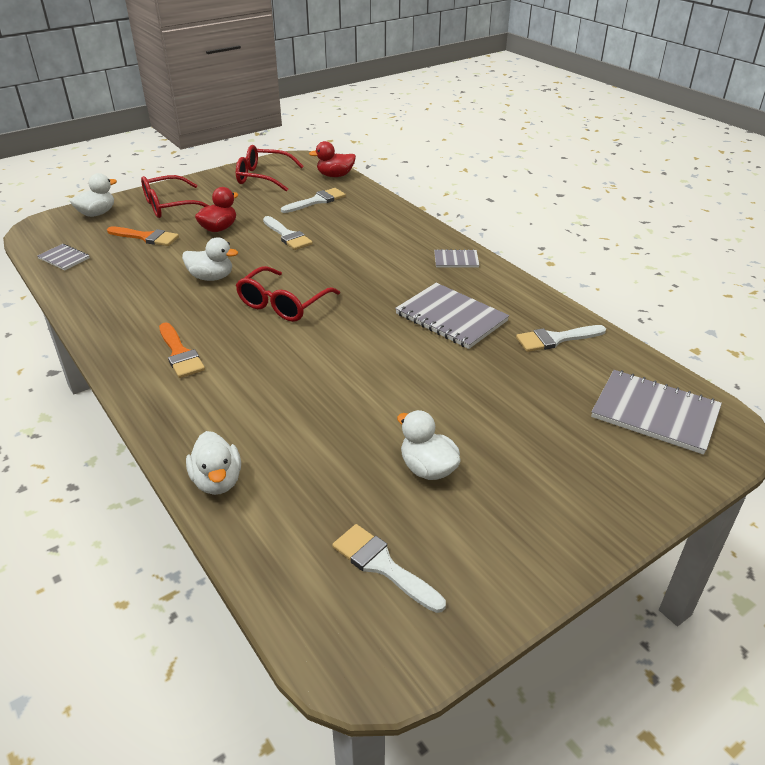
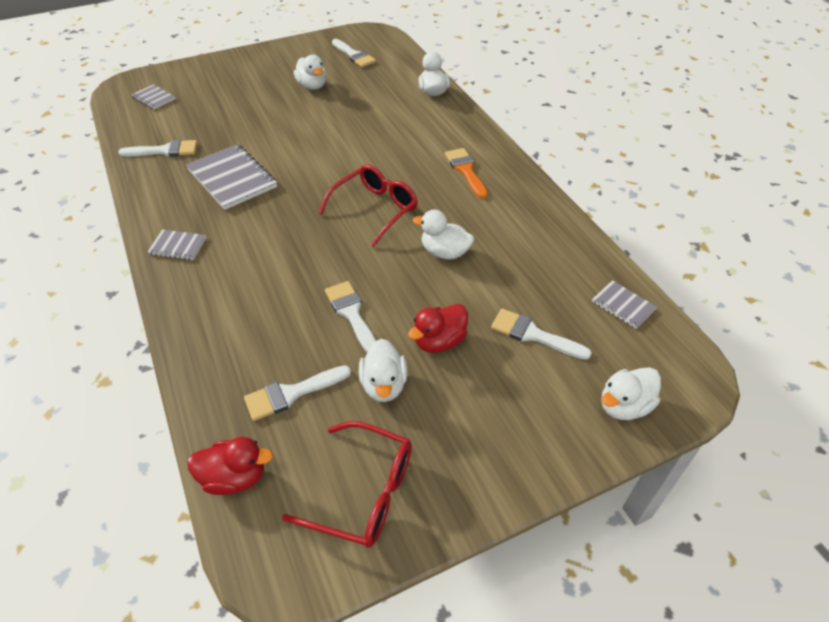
camera: 170 degrees left, 10 degrees up
orange brush [107,226,179,246] -> white brush [491,308,592,360]
red glasses [141,175,210,218] -> none
grey notebook [591,370,722,455] -> grey notebook [132,84,176,109], size x0.52
none -> white duck [359,339,408,402]

